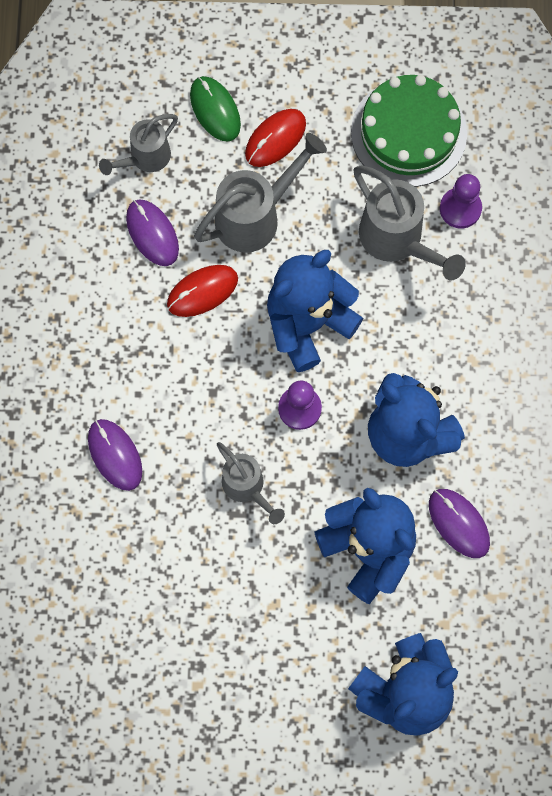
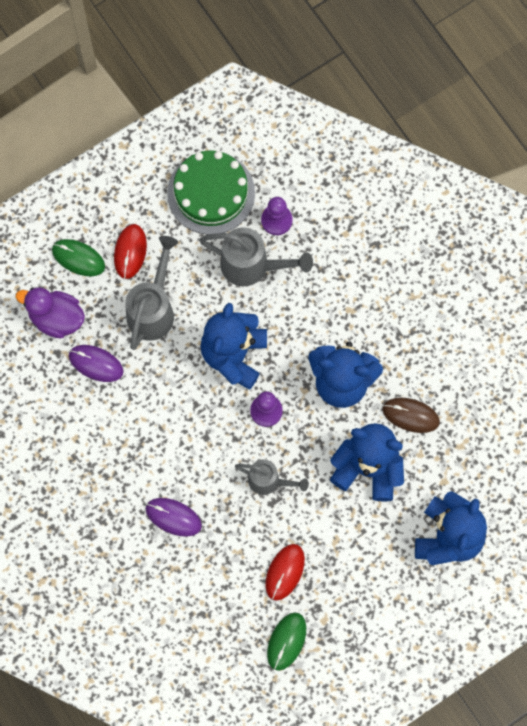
camera: 35 degrees left, 0 degrees up
grey watering can [99,114,178,175] -> purple duck [16,287,85,339]
red mouse [167,265,238,317] -> red mouse moved to [265,544,305,601]
purple mouse [429,489,490,558] -> brown mouse [382,398,440,433]
none -> green mouse [267,613,306,671]

